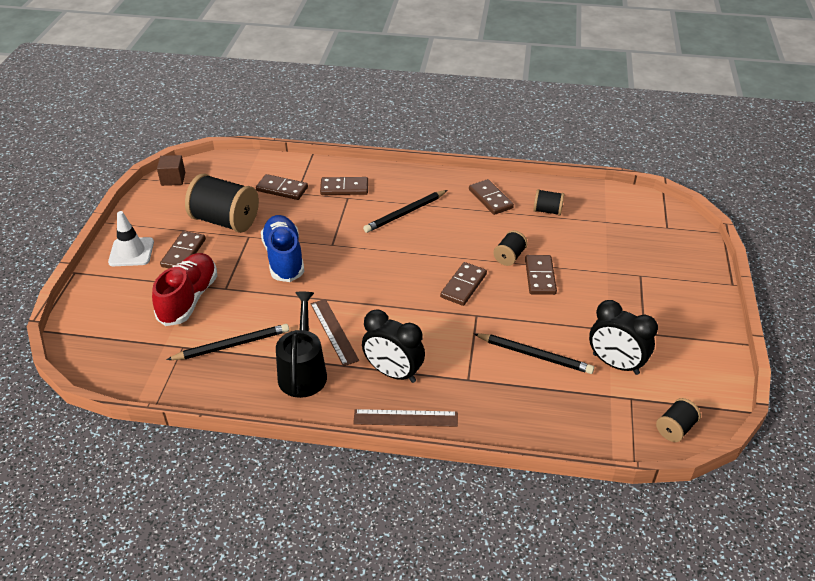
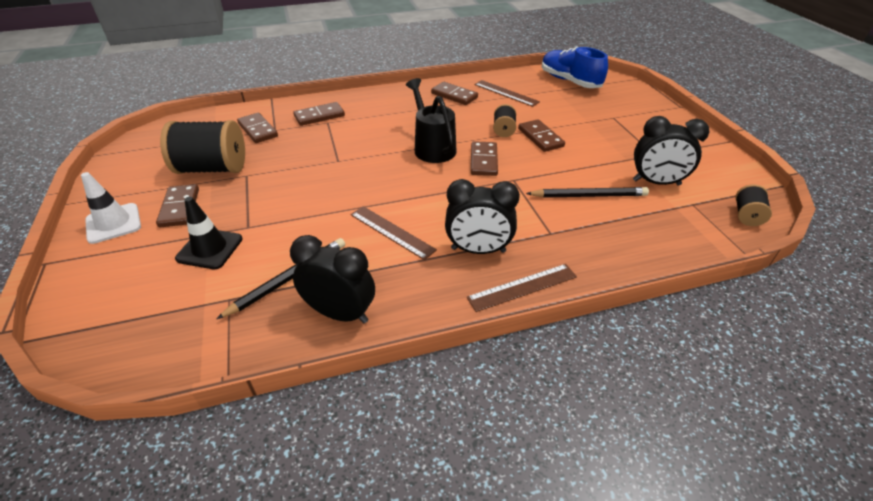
camera: 25 degrees left, 0 degrees up
red shoe [152,253,217,326] -> black traffic cone [175,197,243,269]
brown cube [157,155,185,186] -> none
brown domino [256,174,308,200] -> brown domino turned 60 degrees clockwise [237,113,278,143]
blue shoe [261,215,305,282] -> blue shoe moved to [542,47,608,88]
black watering can [276,292,327,398] -> black watering can moved to [406,78,457,163]
black pencil [363,190,448,233] -> none
black spool [533,189,564,216] -> brown ruler [474,80,540,107]
none -> black clock [290,235,375,323]

